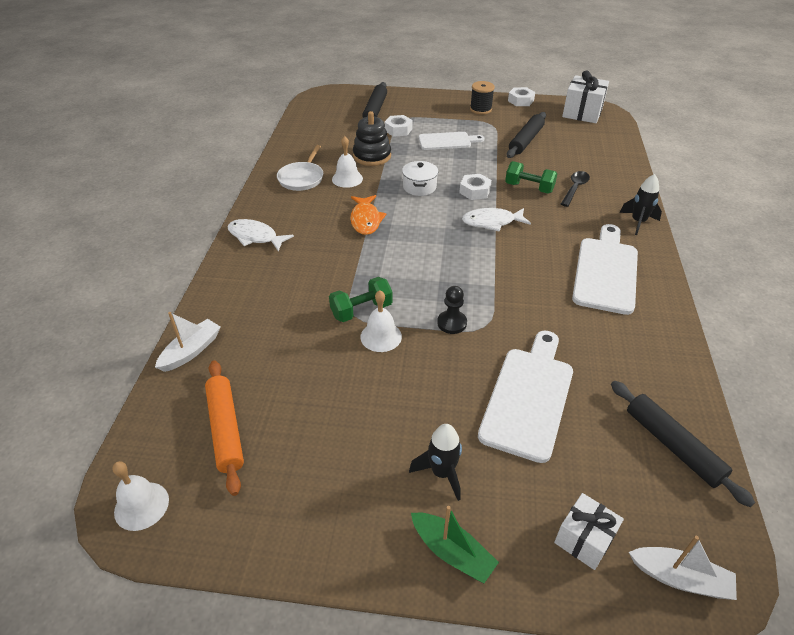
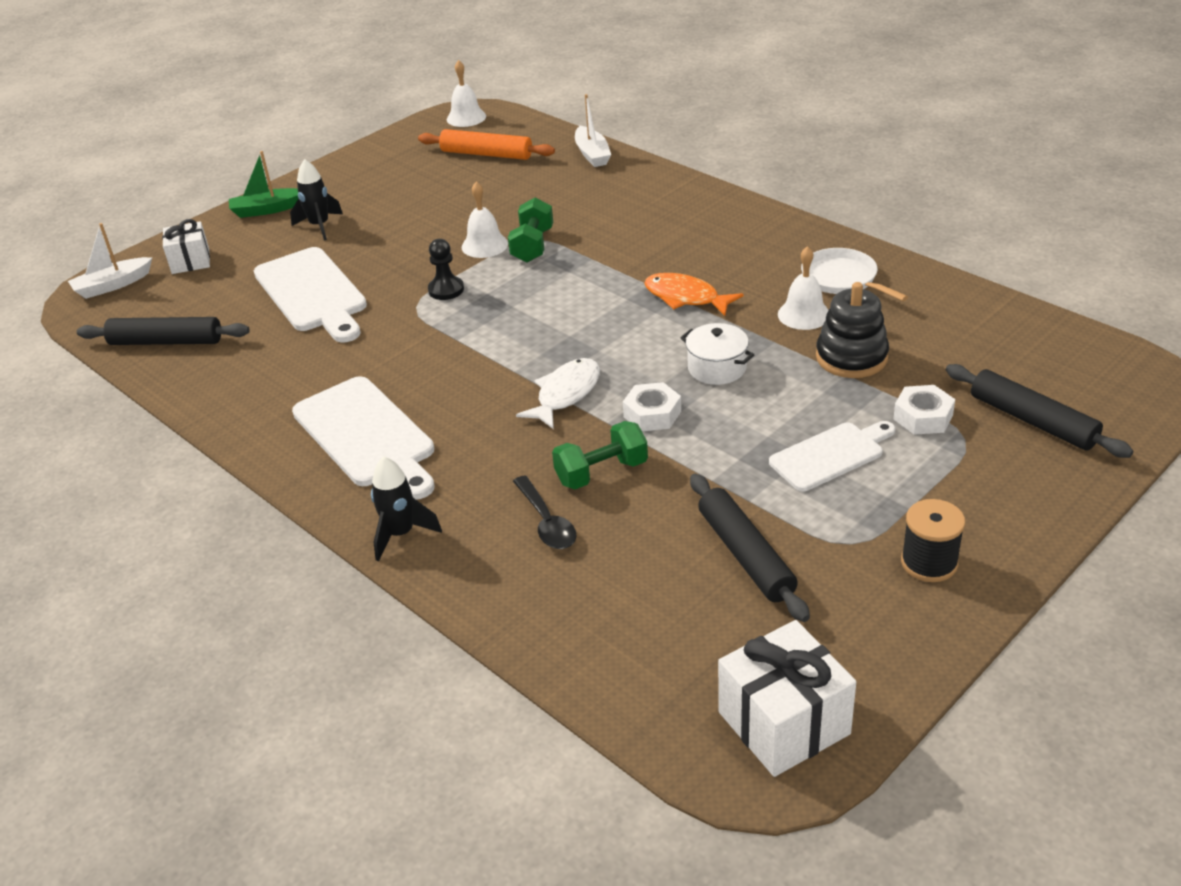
camera: 130 degrees right, 5 degrees down
white fish [227,219,294,252] -> none
white cutting board [419,132,484,150] -> white cutting board turned 150 degrees counterclockwise [769,421,896,491]
white nut [508,87,535,106] -> none

